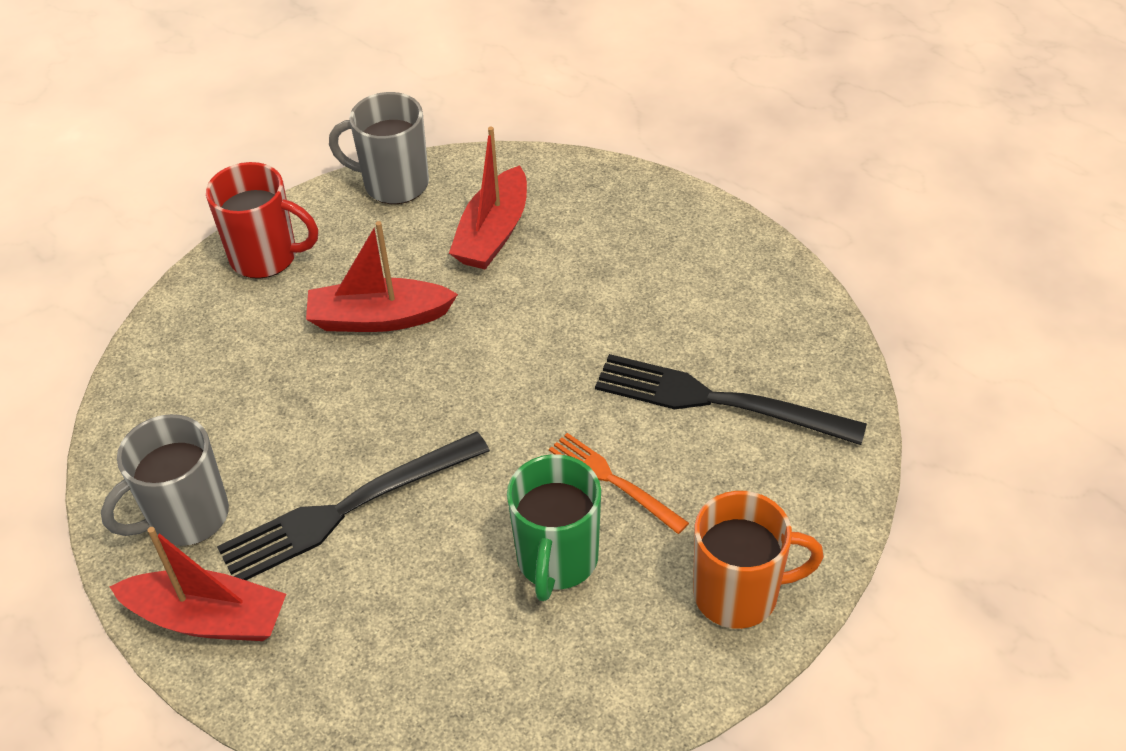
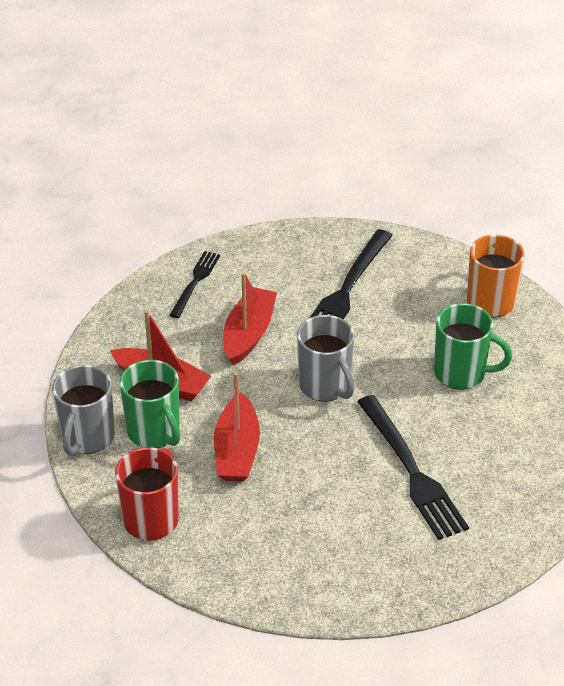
camera: 85 degrees left, 5 degrees down
grey mug [101,414,229,546] -> grey mug moved to [297,315,355,402]
red boat [109,527,286,641] -> red boat moved to [223,272,277,366]
orange fork [549,433,689,534] -> none
none -> green mug [120,360,180,448]
none -> black fork [169,251,220,318]

